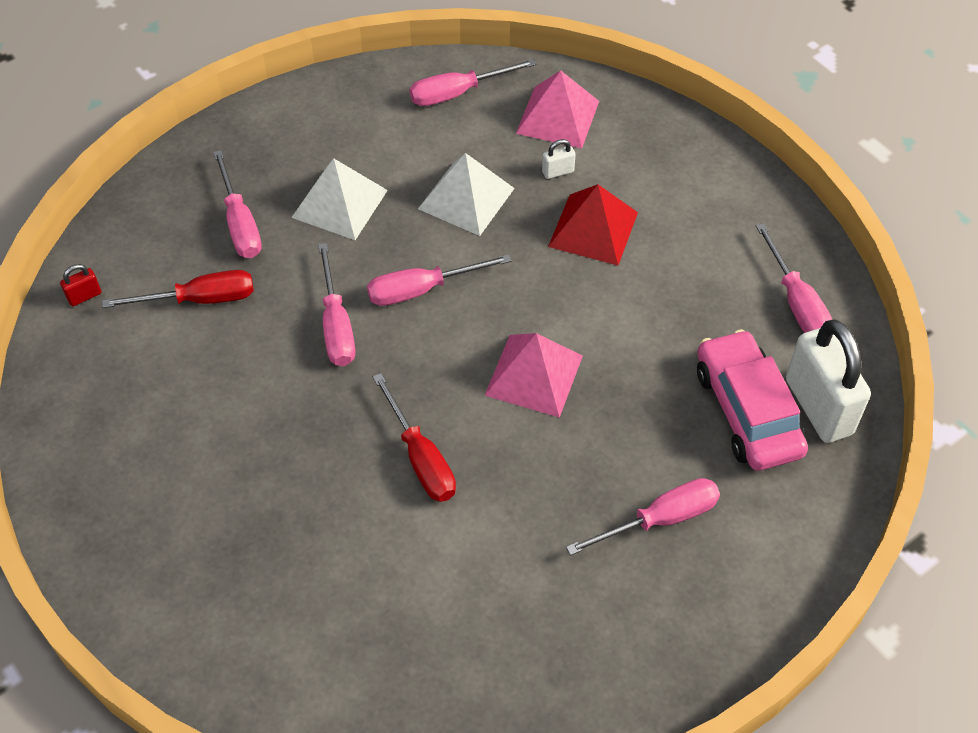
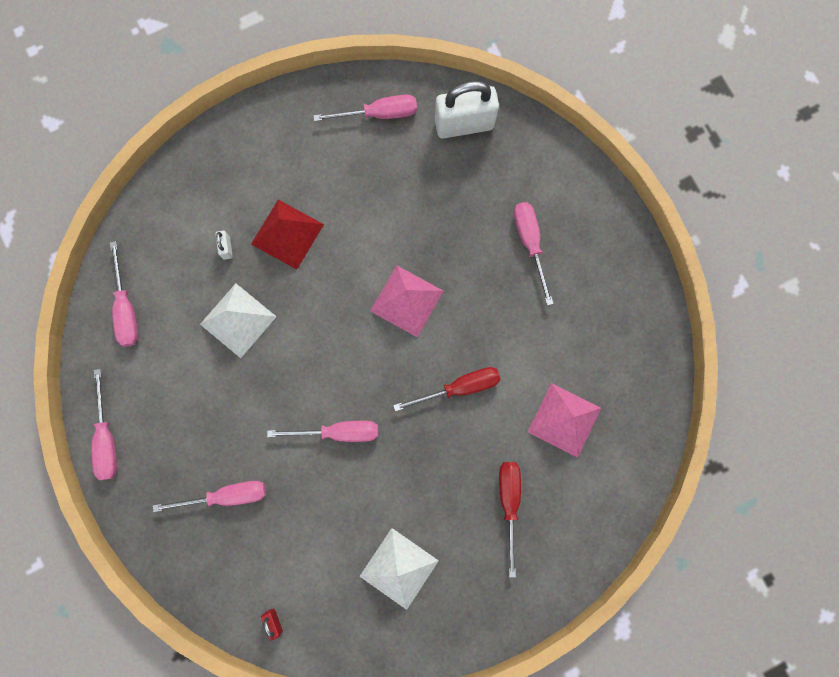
camera: 80 degrees left, 25 degrees up
red screwdriver [102,270,253,308] -> red screwdriver moved to [499,462,521,578]
white pyramid [291,158,388,240] -> white pyramid moved to [359,528,439,610]
pink screwdriver [367,254,512,306] -> pink screwdriver moved to [91,369,117,480]
pink pyramid [516,70,599,148] -> pink pyramid moved to [528,383,601,458]
pink car [697,329,808,471] -> none

